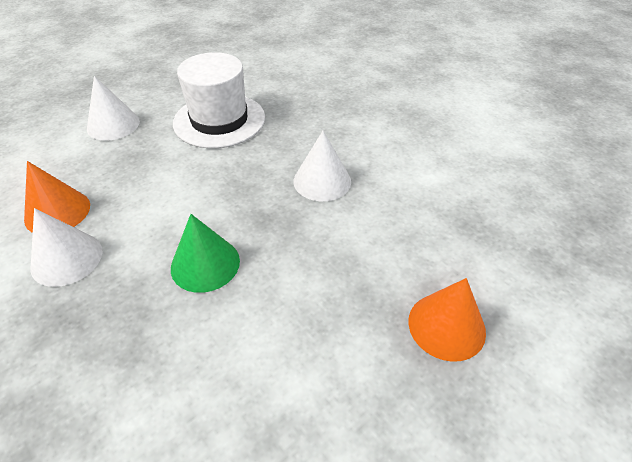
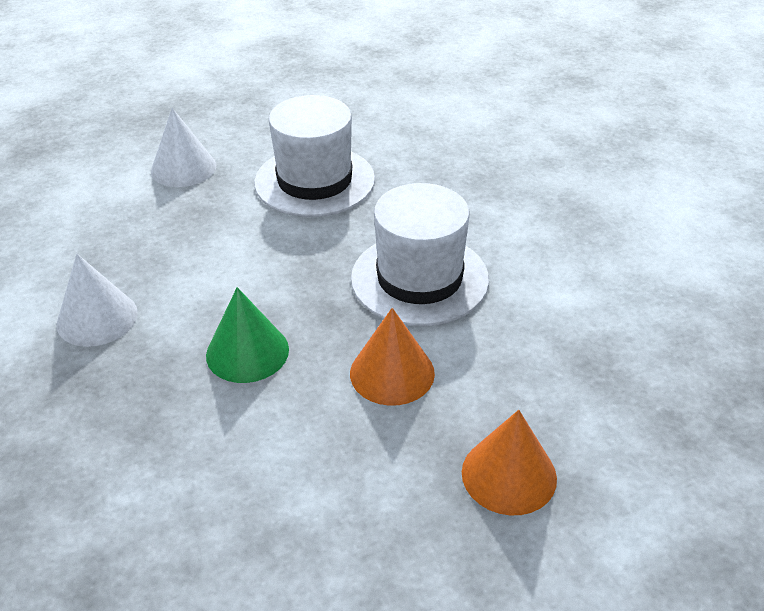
camera: 15 degrees right, 5 degrees down
orange cone [24,161,90,233] -> orange cone moved to [350,308,435,406]
white cone [294,131,351,201] -> white hat [351,183,489,326]

